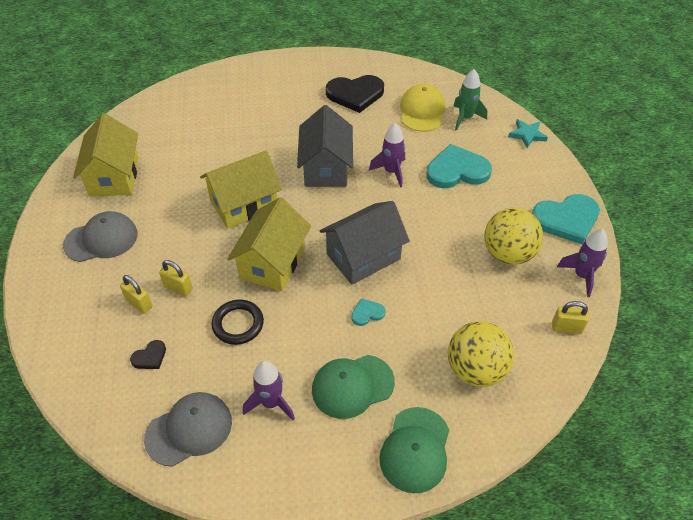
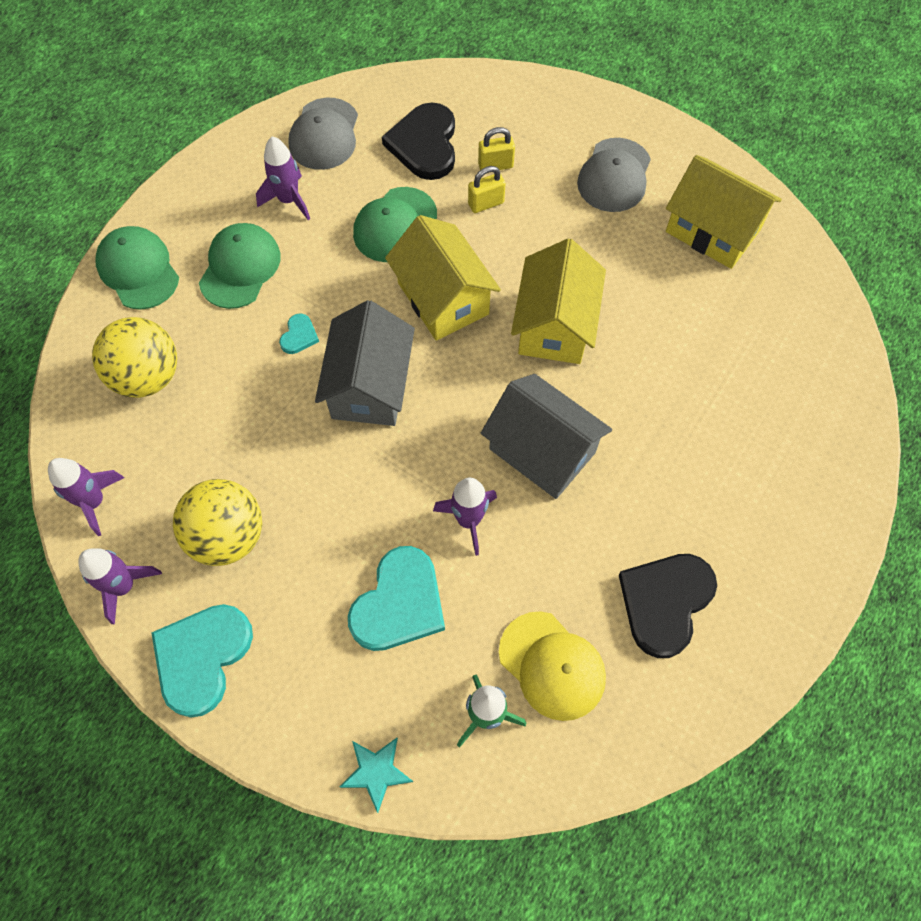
camera: 130 degrees right, 15 degrees up
black heart [130,340,166,369] -> black heart [382,102,455,180], size x2.19
black ring [212,300,264,345] -> green cap [353,187,437,262]
yellow padlock [552,301,589,334] -> purple rocket [48,458,124,536]

